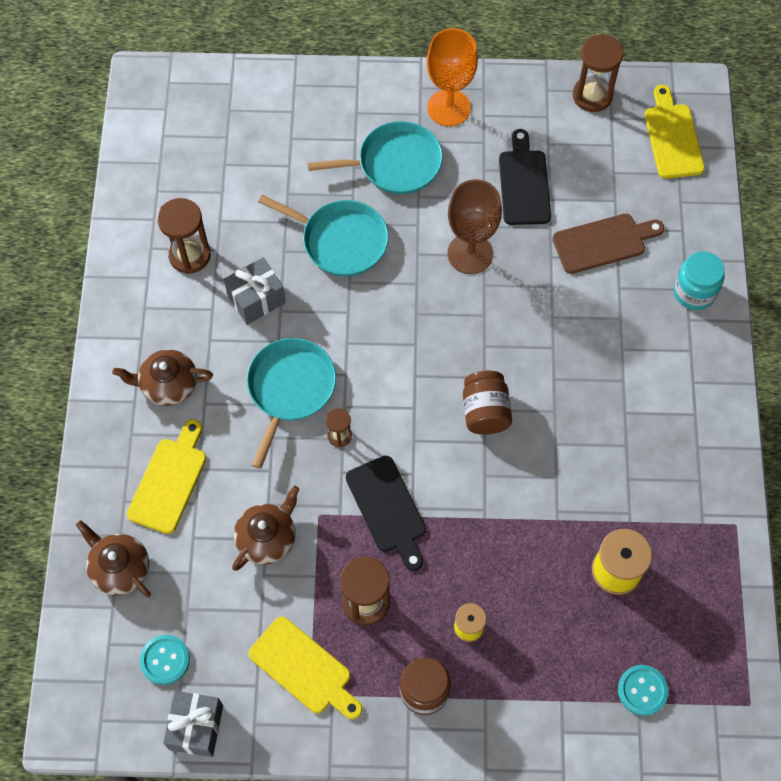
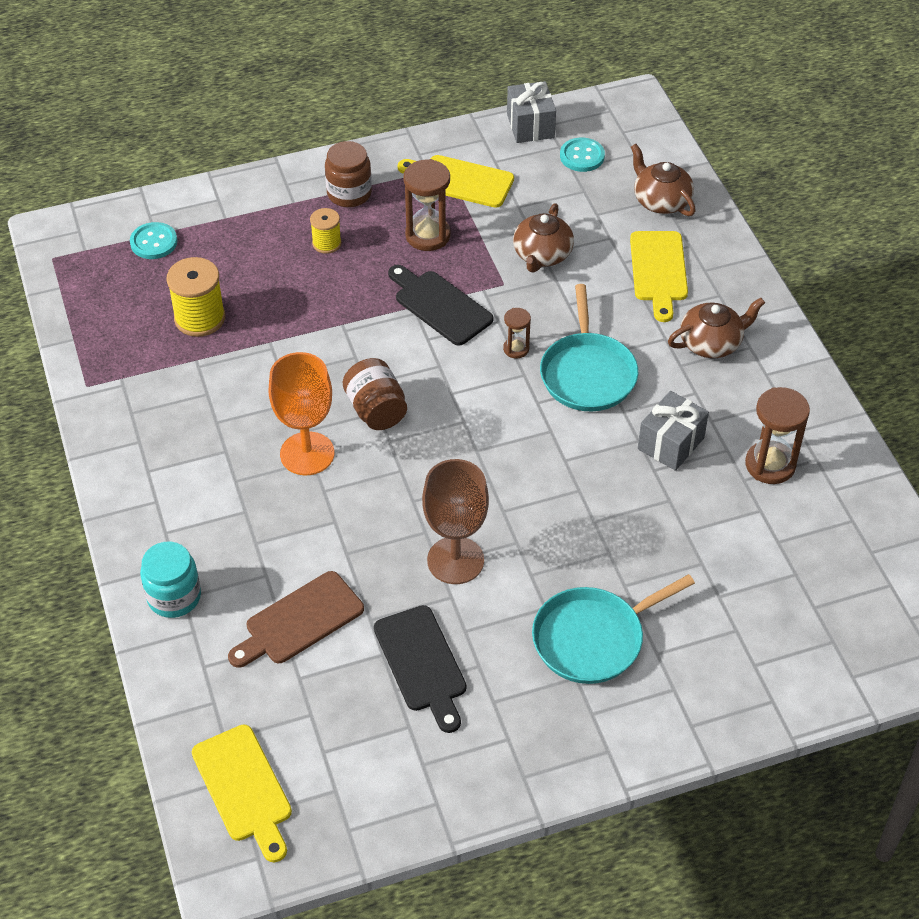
camera: 160 degrees right, 15 degrees down
brown teapot [76,520,151,598] -> brown teapot turned 150 degrees counterclockwise [631,144,696,216]
turquoise pan [258,195,389,276] -> none
orange goblet [427,28,478,127] -> orange goblet moved to [268,352,334,475]
brown hourglass [573,34,624,112] -> none

